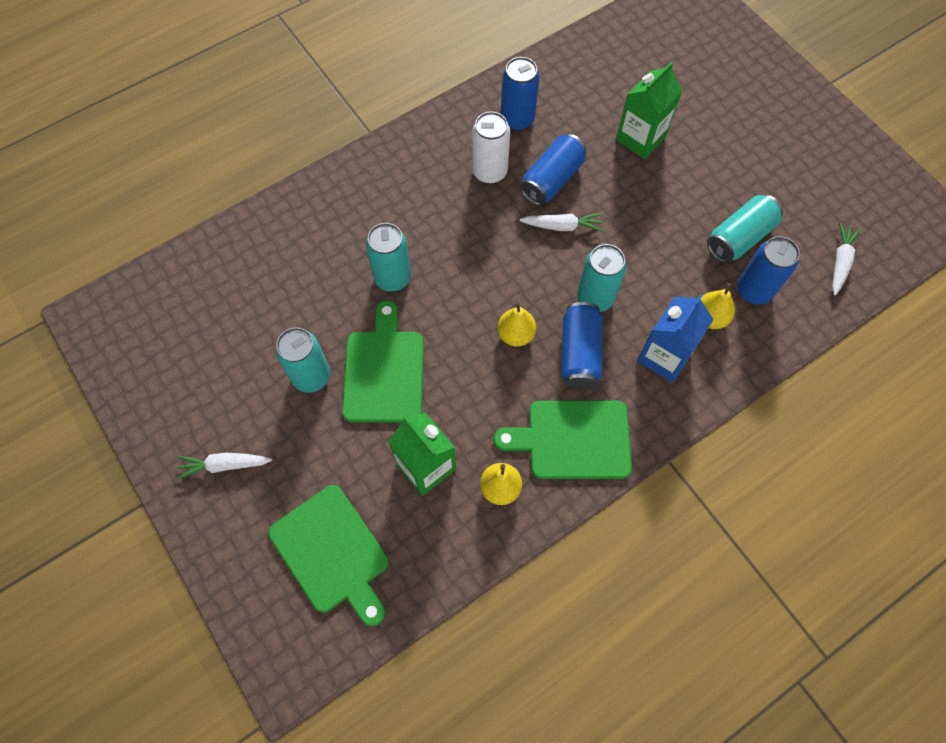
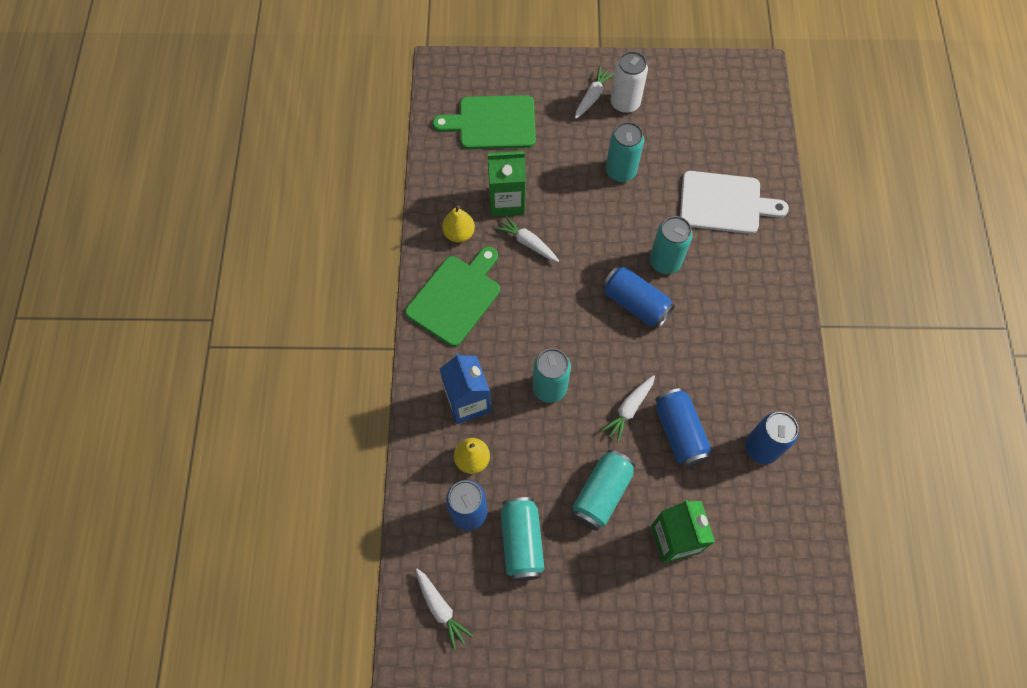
camera: 125 degrees right, 0 degrees up
green cutting board [342,301,424,423] -> none
white can [472,112,510,184] -> white can moved to [611,51,648,114]
yellow pear [497,301,536,347] -> none
blue can [561,302,603,389] -> blue can moved to [602,266,675,328]
none -> white carrot [495,215,559,262]
none -> turquoise can [572,450,635,531]
none -> white cutting board [680,171,789,234]

